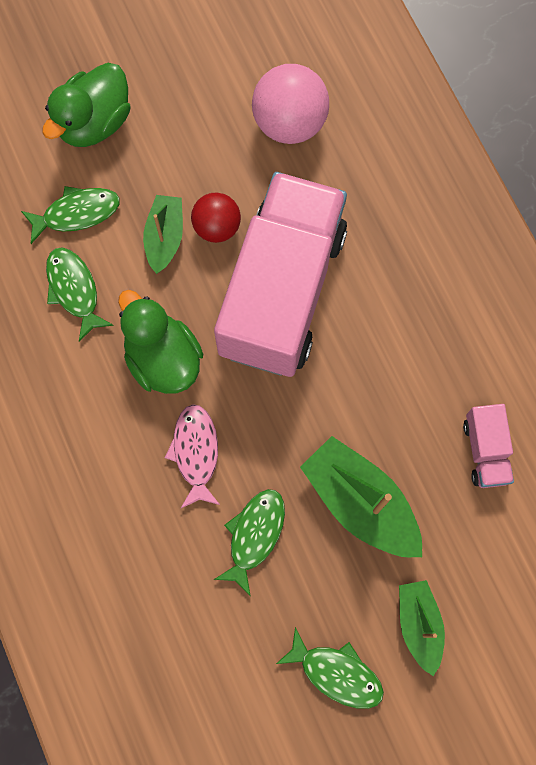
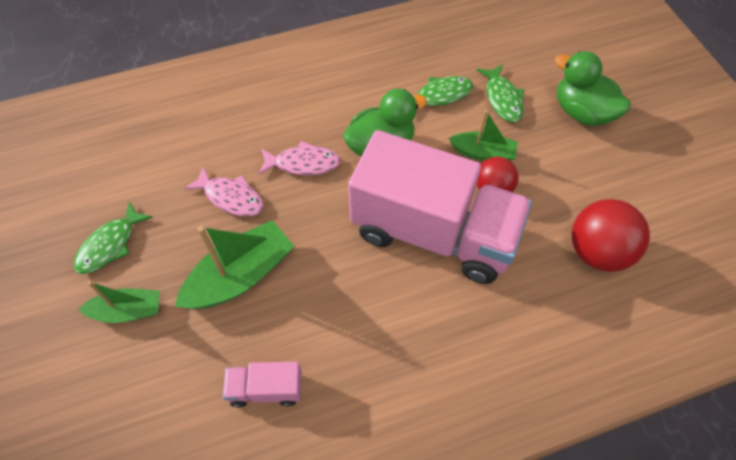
camera: 95 degrees right, 15 degrees down
green fish [214,489,285,595] -> pink fish [184,167,264,216]
pink ball [252,64,329,144] -> red ball [572,199,650,272]

